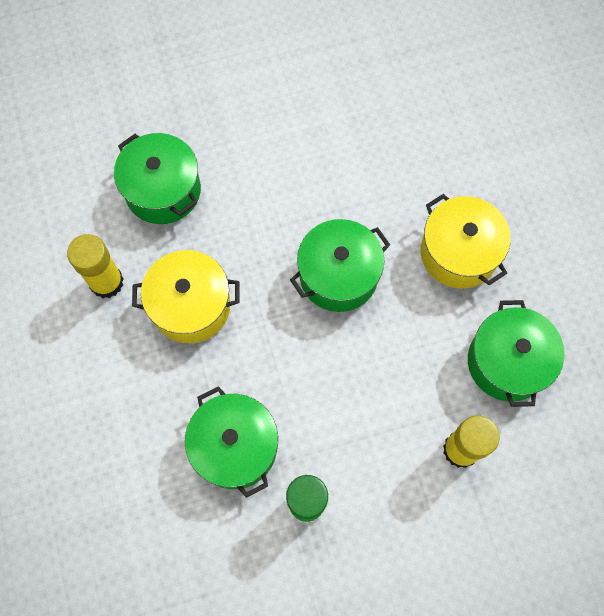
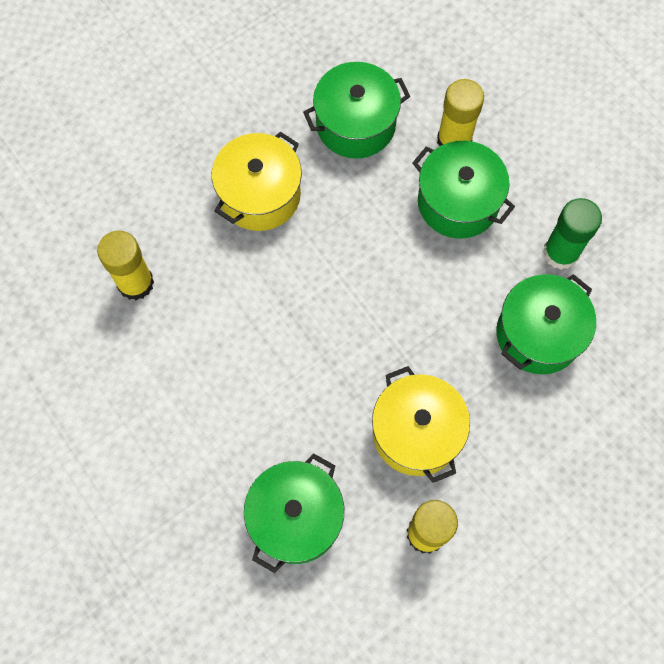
camera: 110 degrees left, 0 degrees up
green pot [290,219,390,312] -> green pot moved to [412,141,515,239]
none -> yellow glue stick [97,231,154,300]

